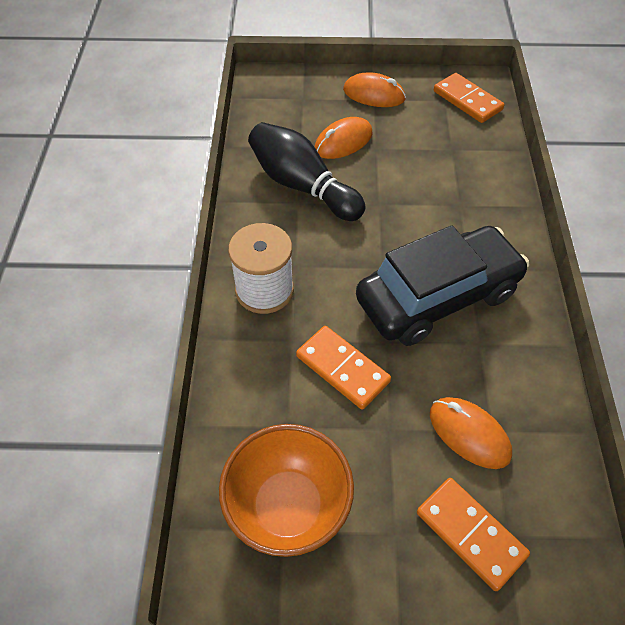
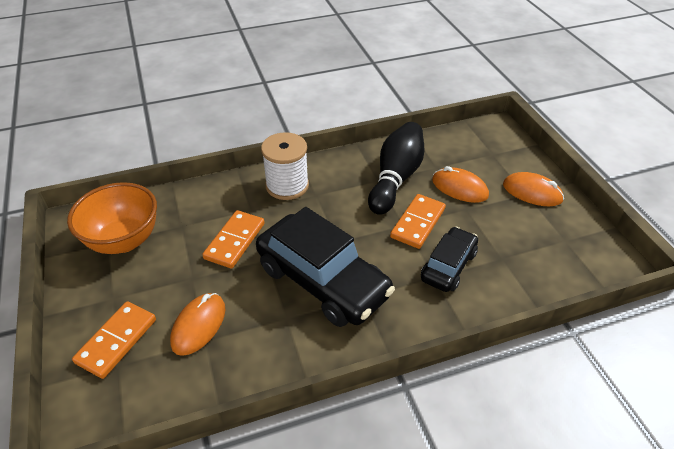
camera: 70 degrees right, 10 degrees down
orange mouse [343,72,406,107] -> orange mouse turned 60 degrees counterclockwise [503,172,564,206]
orange domino [434,73,504,123] -> orange domino moved to [390,194,446,249]
none -> black car [421,227,478,292]

